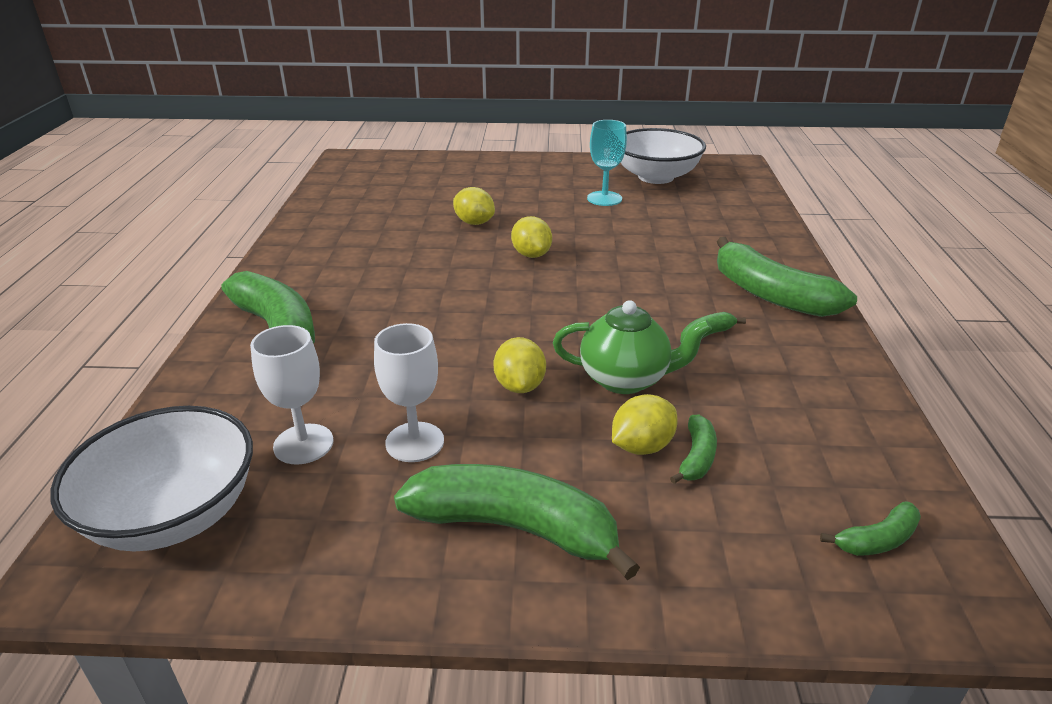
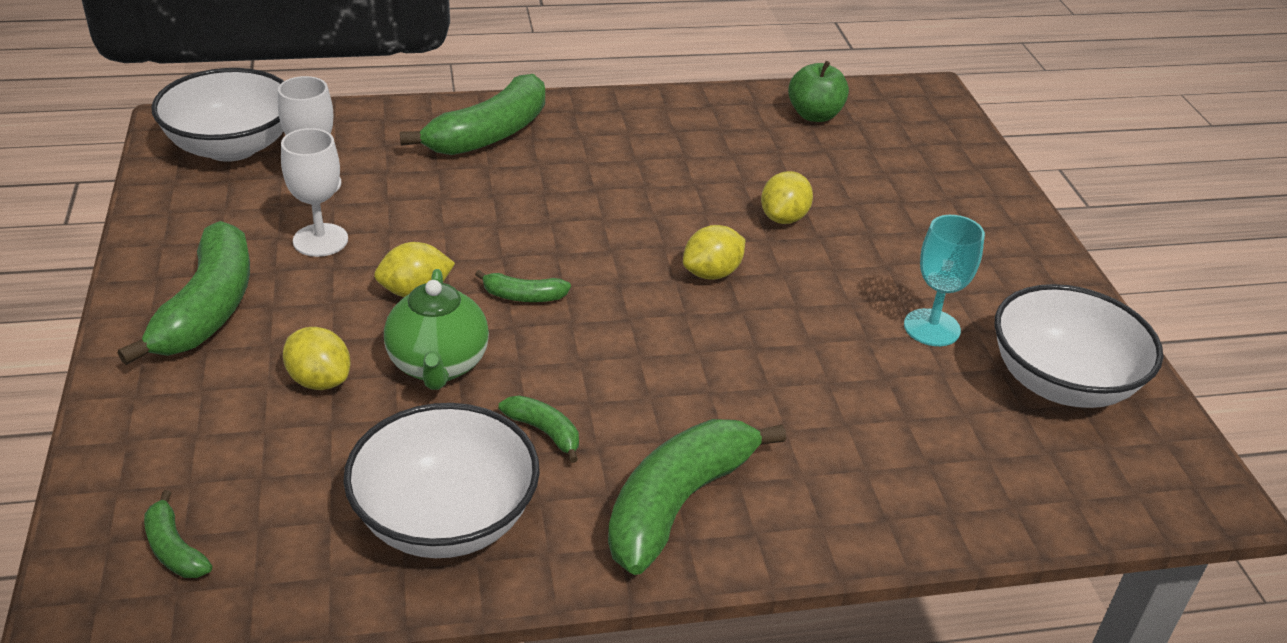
camera: 75 degrees right, 5 degrees up
green banana [670,415,717,484] -> green banana moved to [475,270,571,302]
none -> white bowl [343,403,540,558]
none -> green apple [788,61,849,122]

